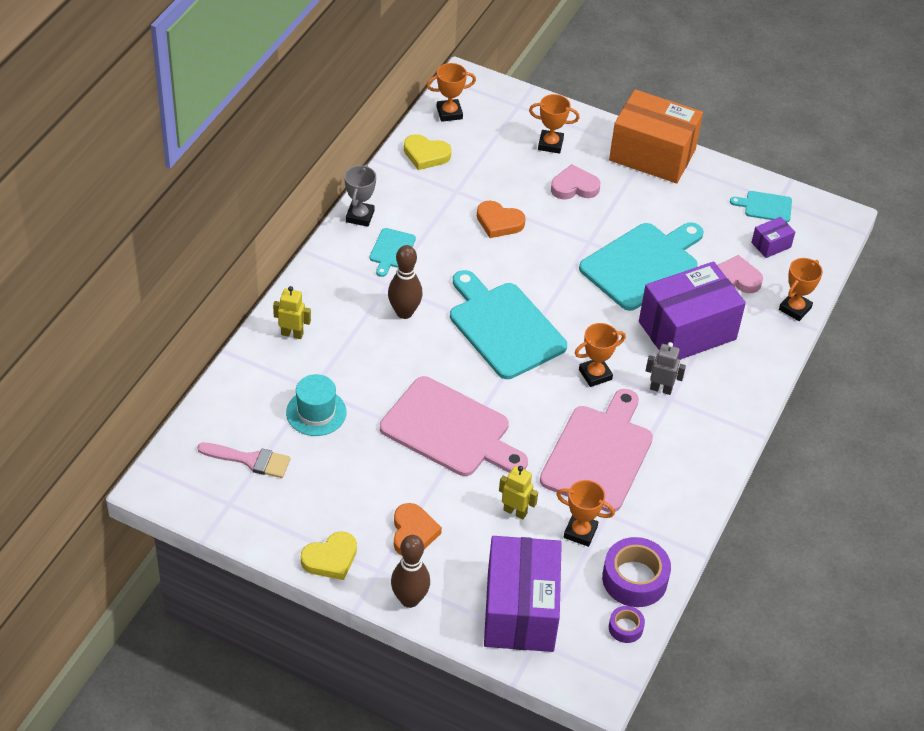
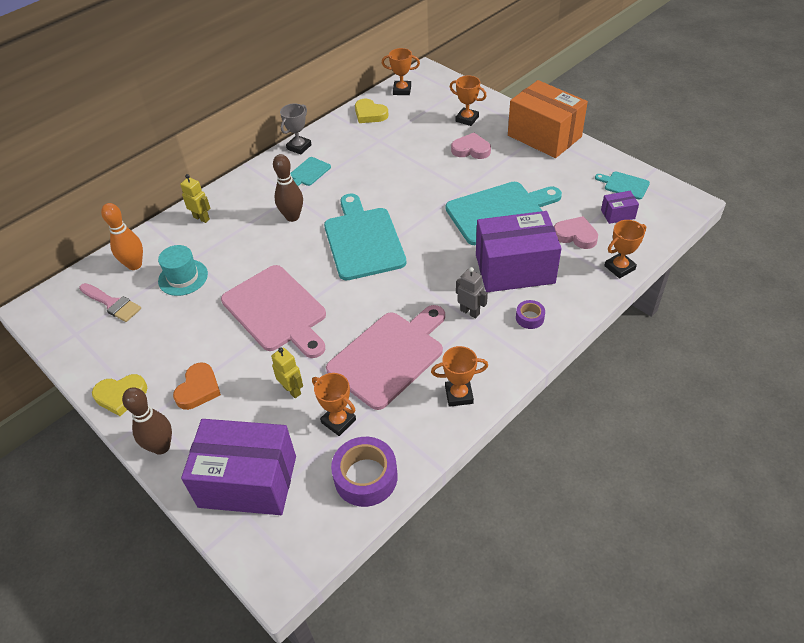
camera: 25 degrees right, 0 degrees up
orange heart [477,201,526,238] -> none
purple box [484,536,562,652] -> purple box turned 75 degrees clockwise [181,419,296,515]
orange trophy [575,323,626,387] -> orange trophy moved to [431,346,488,407]
purple tape [609,606,645,643] -> purple tape moved to [516,300,545,329]
none -> orange bowling pin [101,203,143,270]

